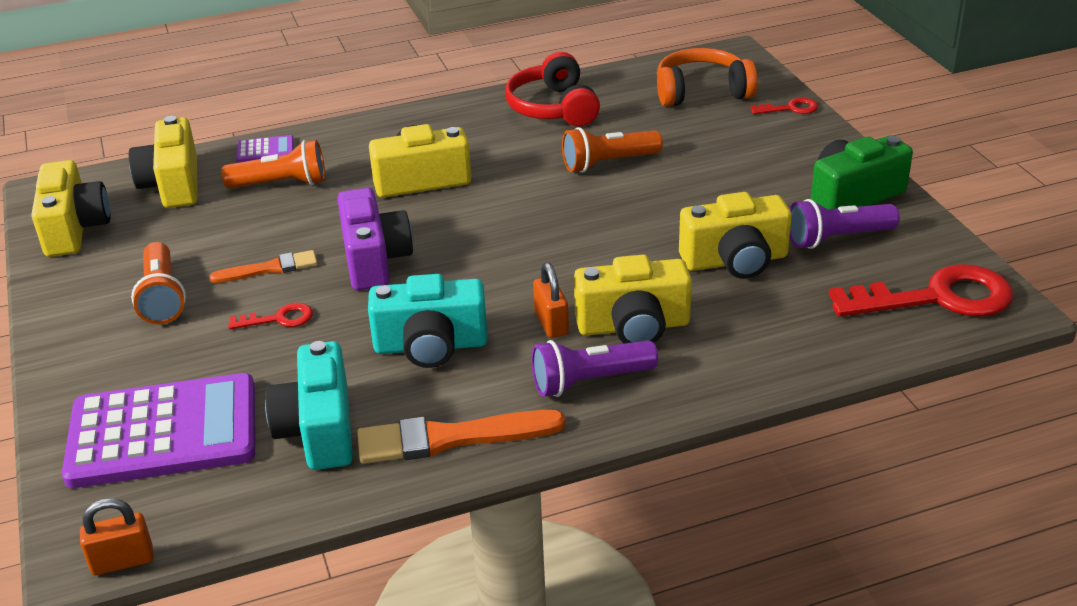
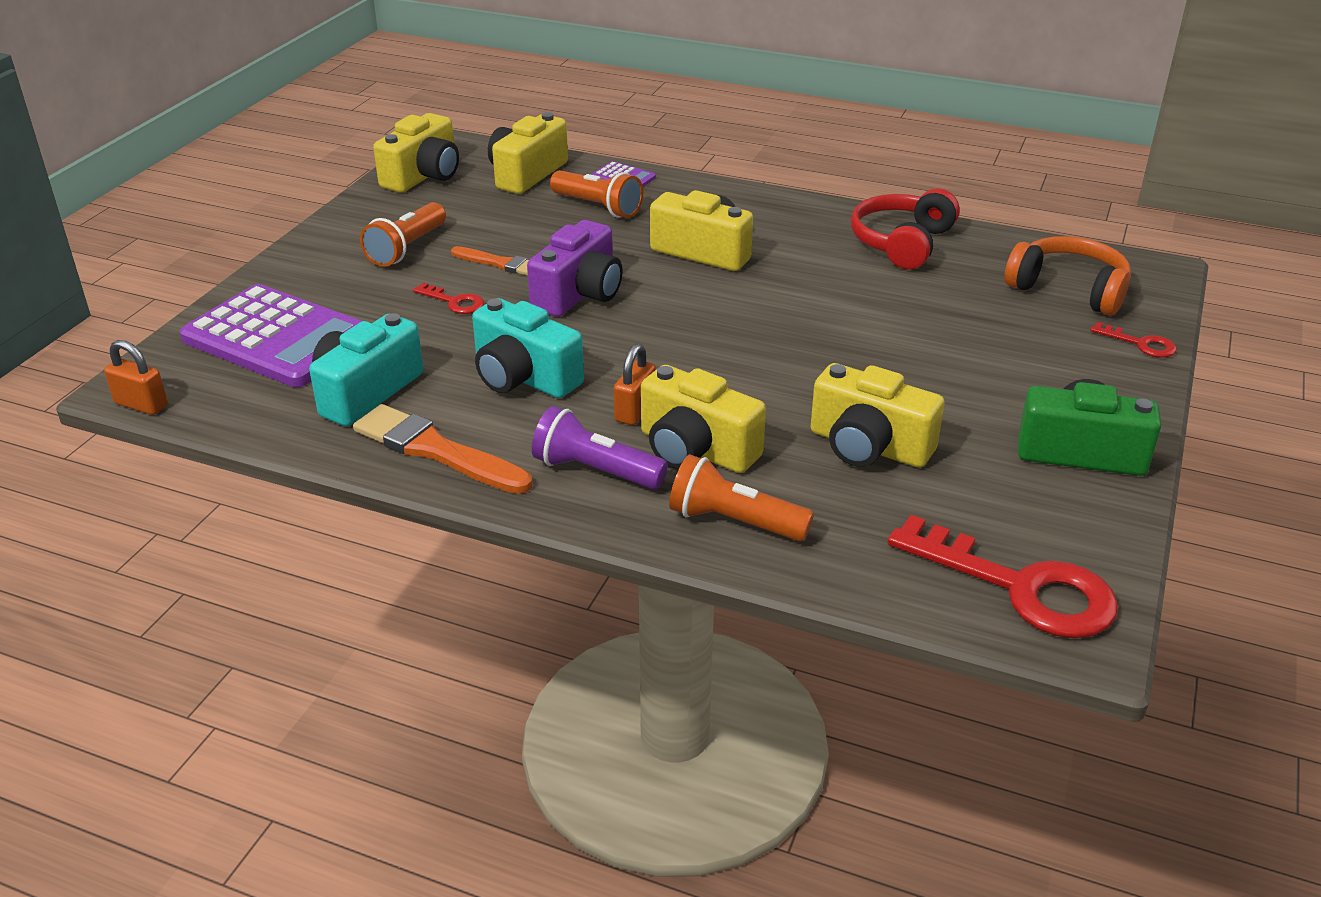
camera: 40 degrees right, 0 degrees up
orange flashlight [562,127,663,173] -> orange flashlight moved to [669,454,814,542]
purple flashlight [790,199,900,249] -> none

